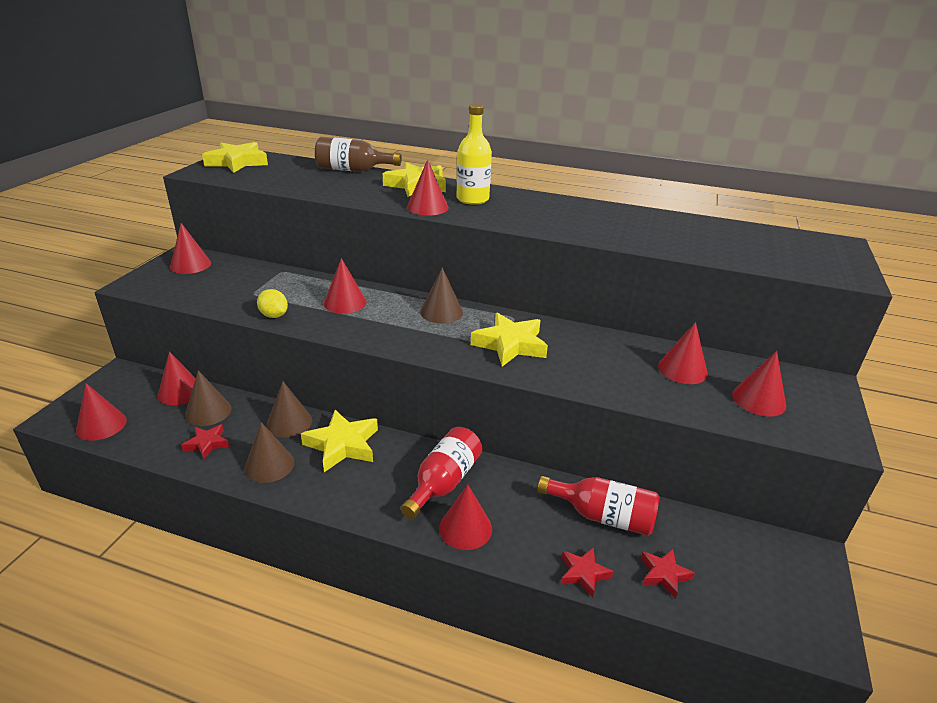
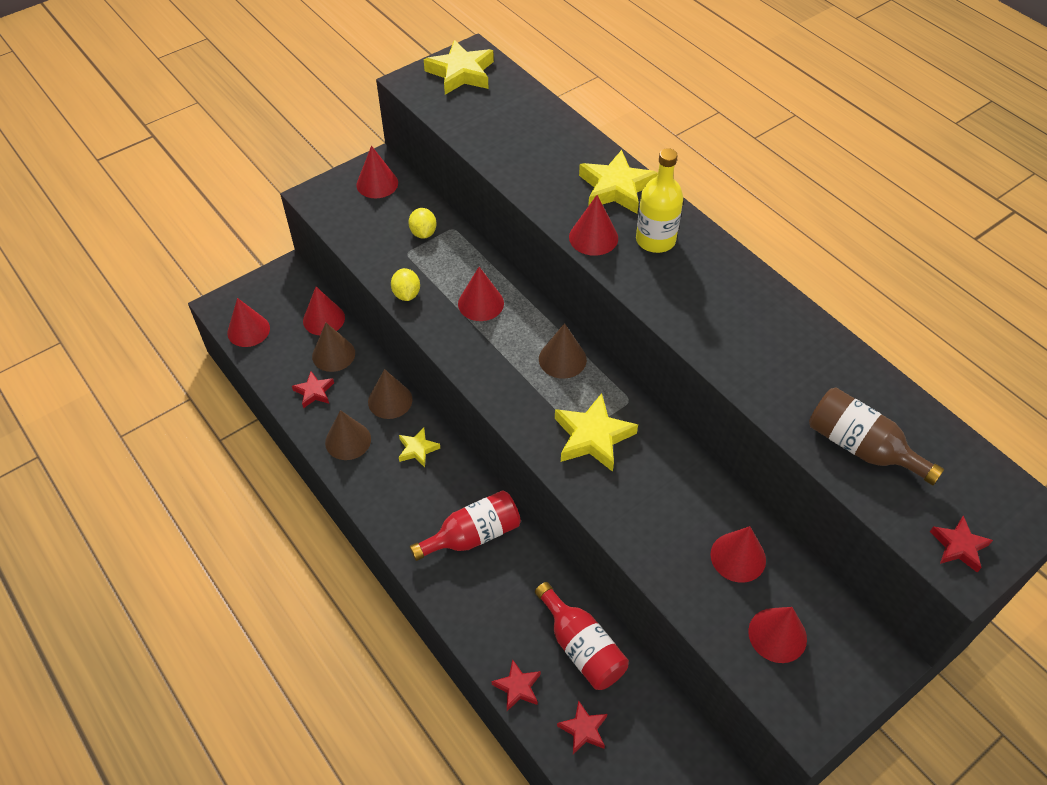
camera: 35 degrees right, 20 degrees up
yellow star [301,410,378,472] -> yellow star [399,427,440,467], size x0.57
brown bottle [315,137,402,172] -> brown bottle moved to [809,388,944,485]
red cone [439,484,492,550] -> none
none -> yellow lemon [408,208,437,239]
none -> red star [930,515,993,573]

